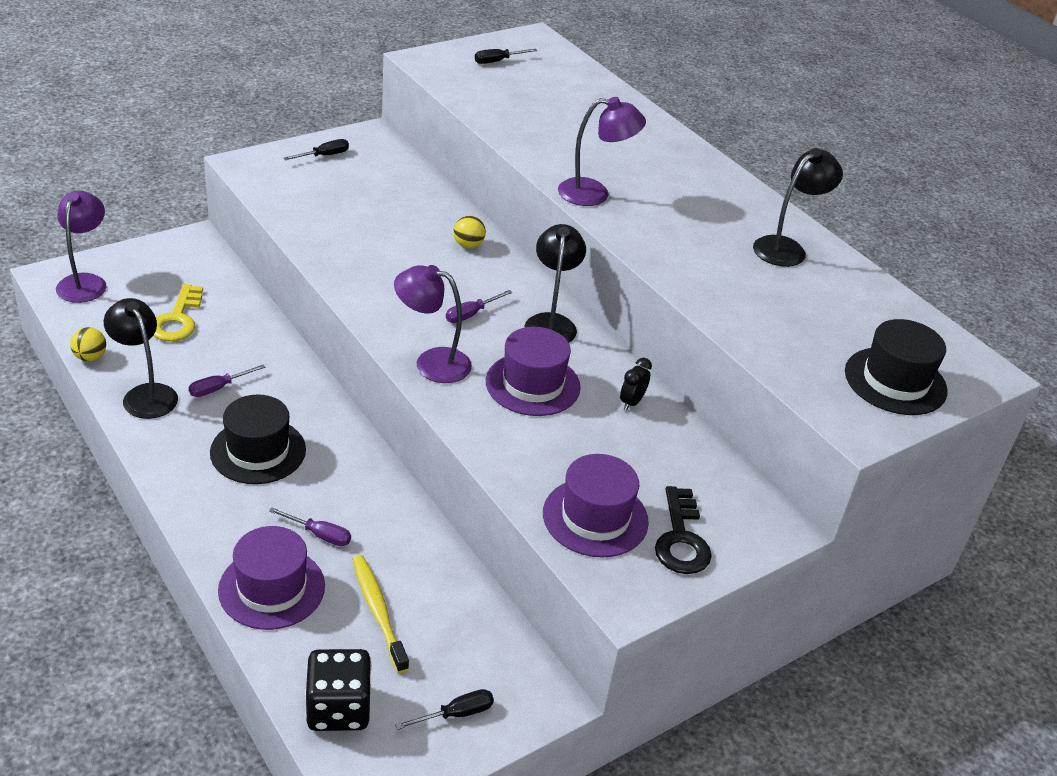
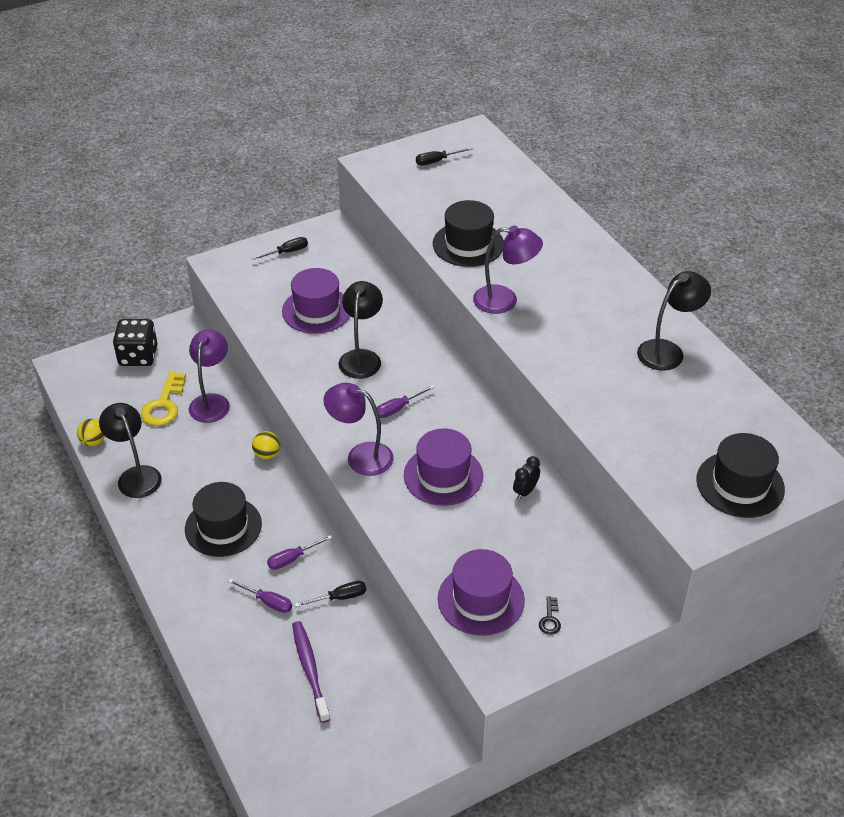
camera: 10 degrees right, 5 degrees up
purple lamp [56,191,107,303] -> purple lamp moved to [189,330,230,423]
purple screwdriver [189,365,265,397] -> purple screwdriver moved to [267,535,332,570]
purple hat [218,526,325,630] -> purple hat moved to [282,268,350,334]
black dice [305,649,372,731] -> black dice moved to [113,319,158,366]
yellow toothbrush [352,555,409,673] -> purple toothbrush [292,621,330,723]
black screwdriver [395,689,494,730] -> black screwdriver moved to [295,581,366,607]
yellow ball [453,216,486,248] -> yellow ball moved to [252,431,280,459]
black lamp [525,224,586,343] -> black lamp moved to [339,281,383,379]
black key [655,486,712,574] -> black key [539,597,561,635], size x0.48
none -> black hat [433,200,504,267]

